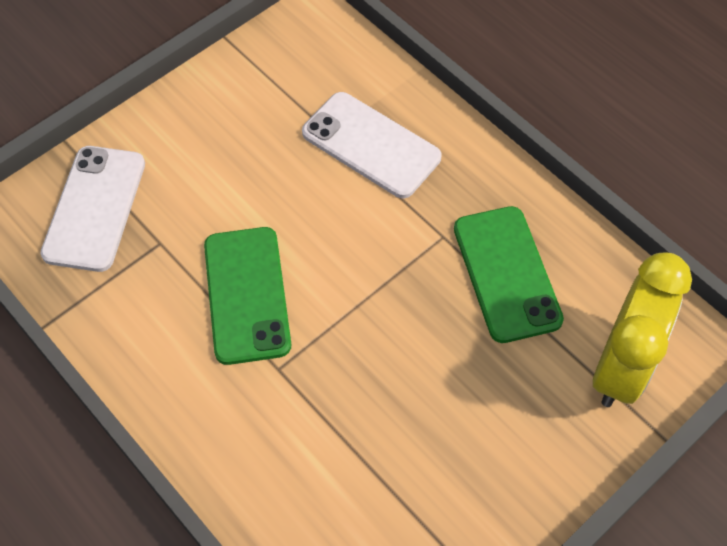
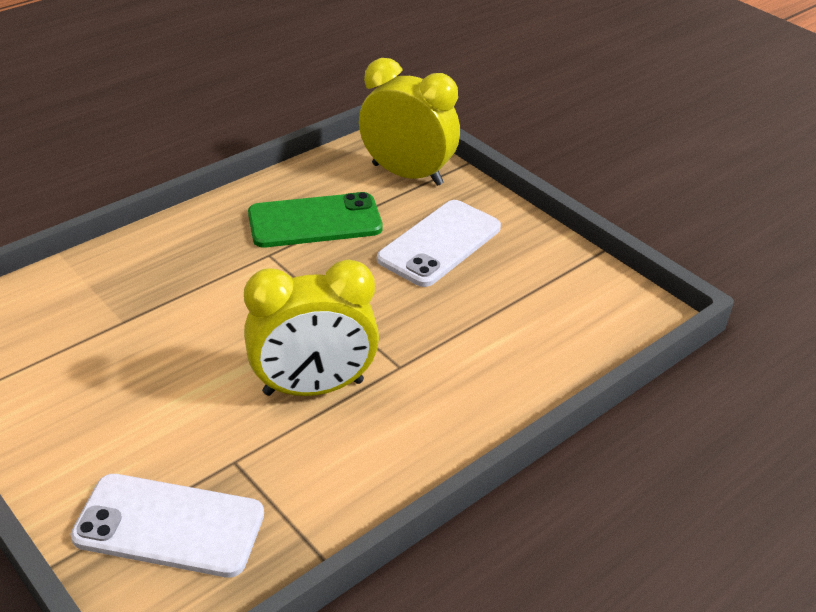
camera: 90 degrees left, 20 degrees down
green phone [204,227,291,365] -> yellow clock [244,259,379,396]
white phone [302,92,441,198] -> white phone moved to [377,200,501,287]

